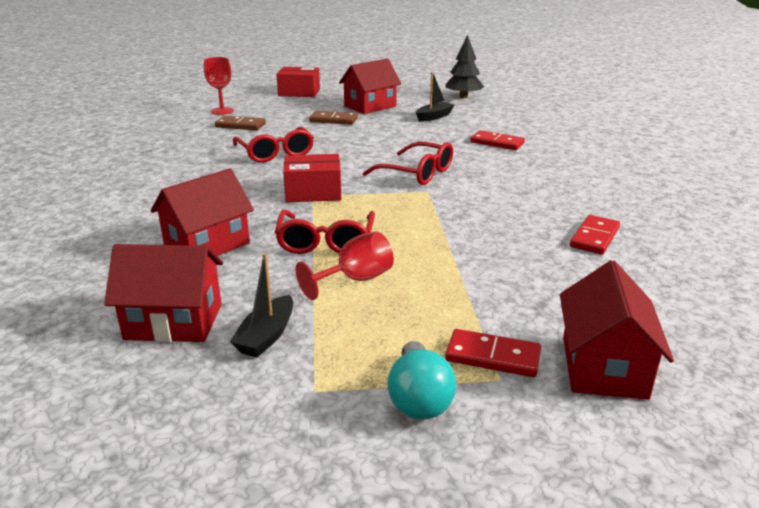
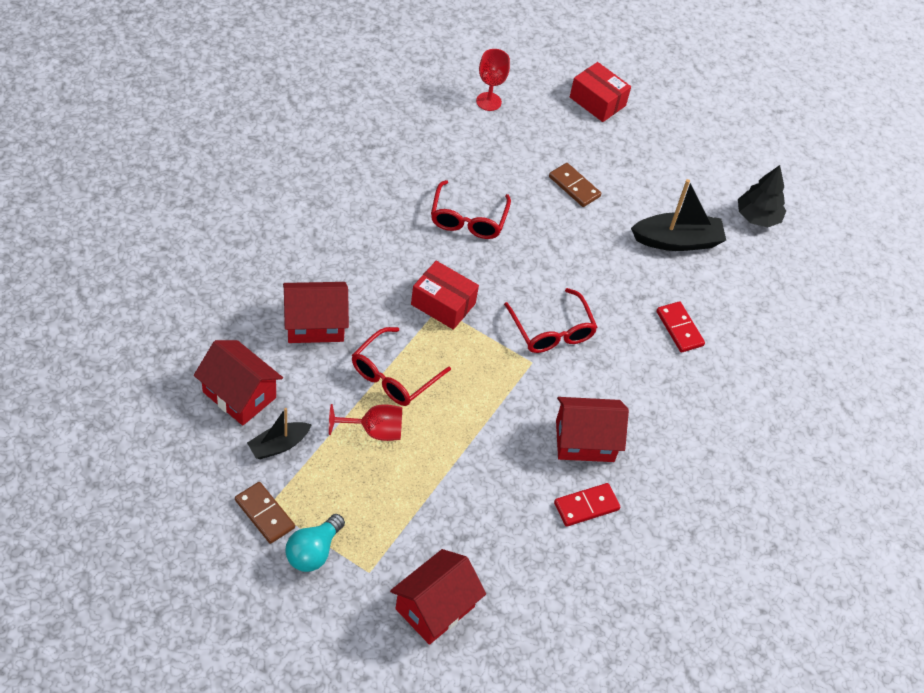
camera: 30 degrees right, 25 degrees up
brown domino [215,116,266,130] -> brown domino moved to [235,482,295,544]
red house [339,59,401,114] -> red house moved to [556,397,629,462]
black boat [416,72,454,122] -> black boat [631,179,726,251], size x1.65
red domino [445,329,541,377] -> none

